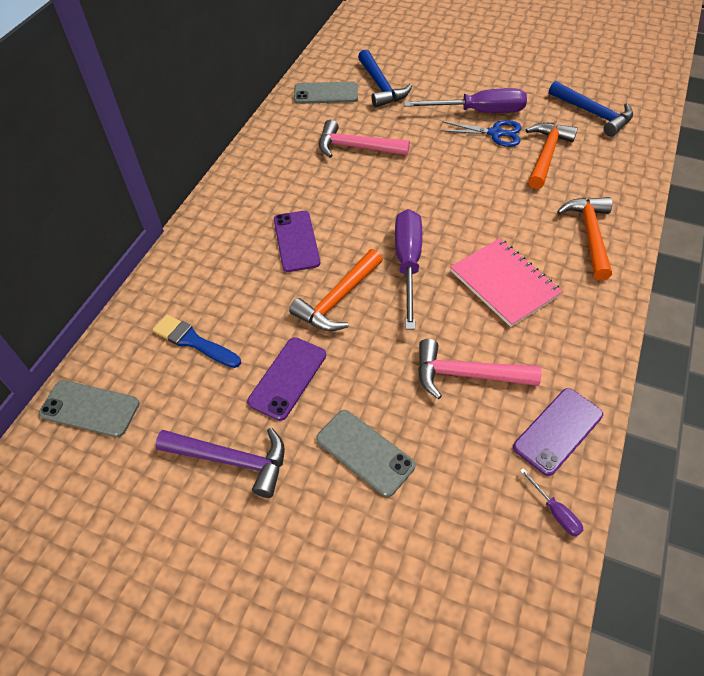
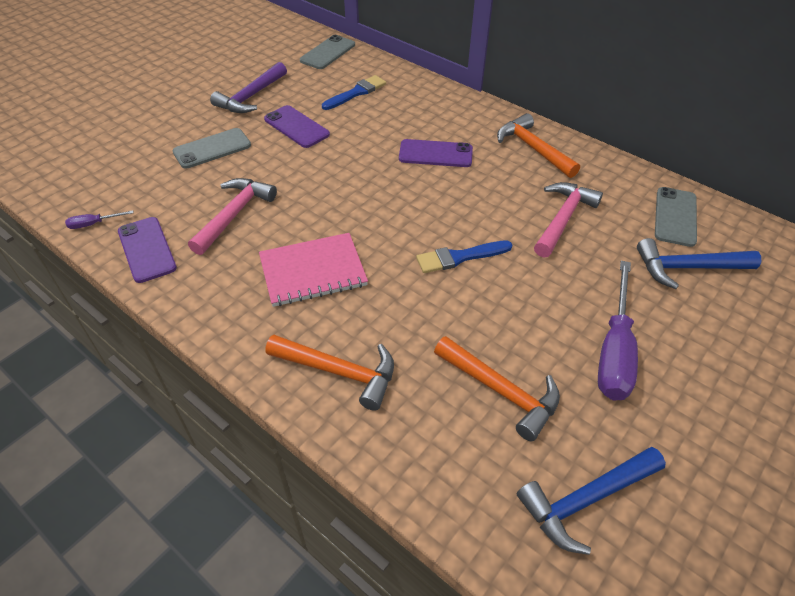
camera: 105 degrees right, 5 degrees down
orange hammer [289,249,383,331] -> orange hammer moved to [497,113,580,178]
purple screwdriver [395,209,422,330] -> none
blue scissors [440,120,522,147] -> none
none -> blue brush [416,241,512,273]

